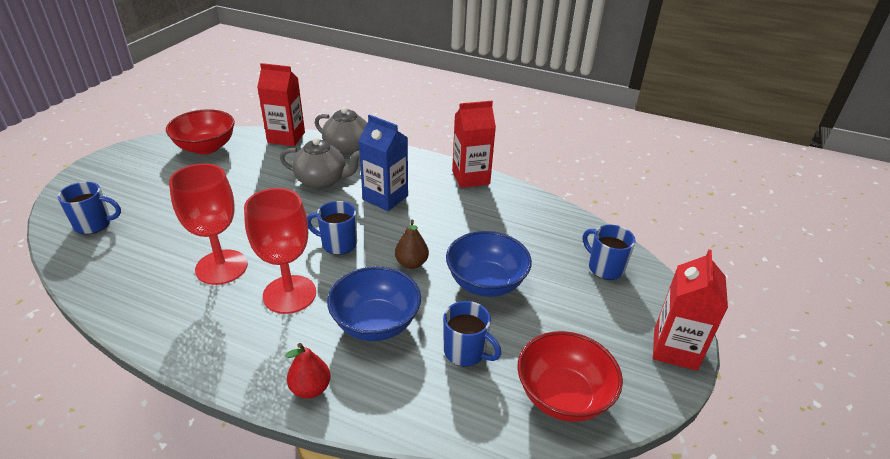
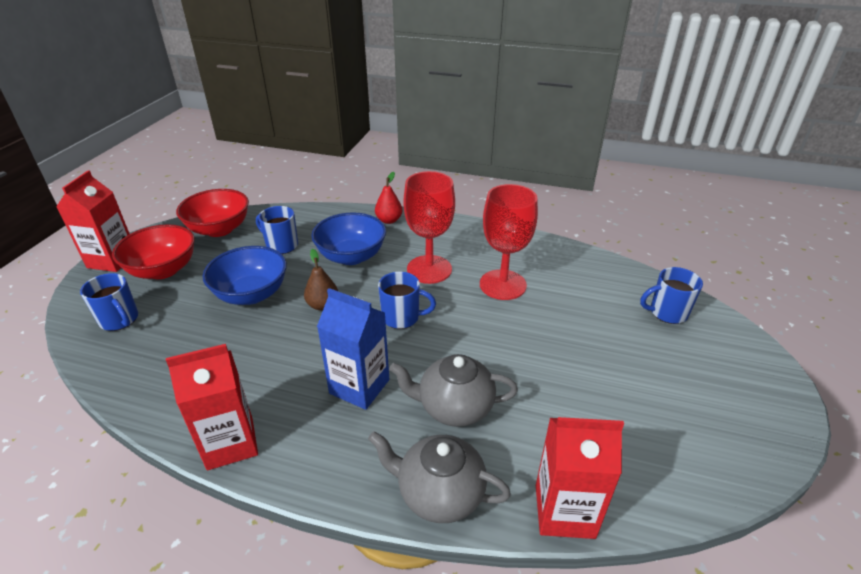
camera: 175 degrees right, 0 degrees up
red bowl [166,109,235,155] -> red bowl moved to [112,224,195,279]

